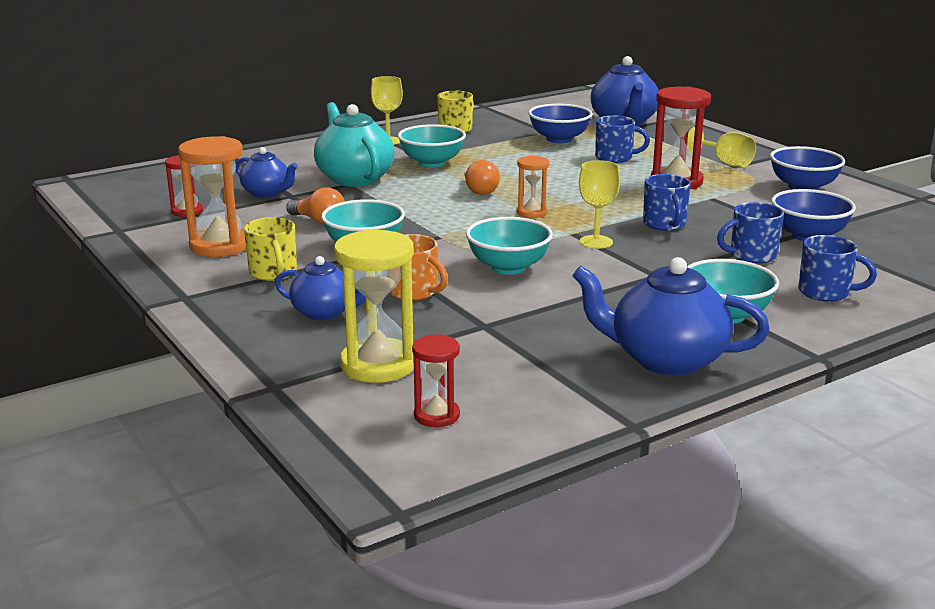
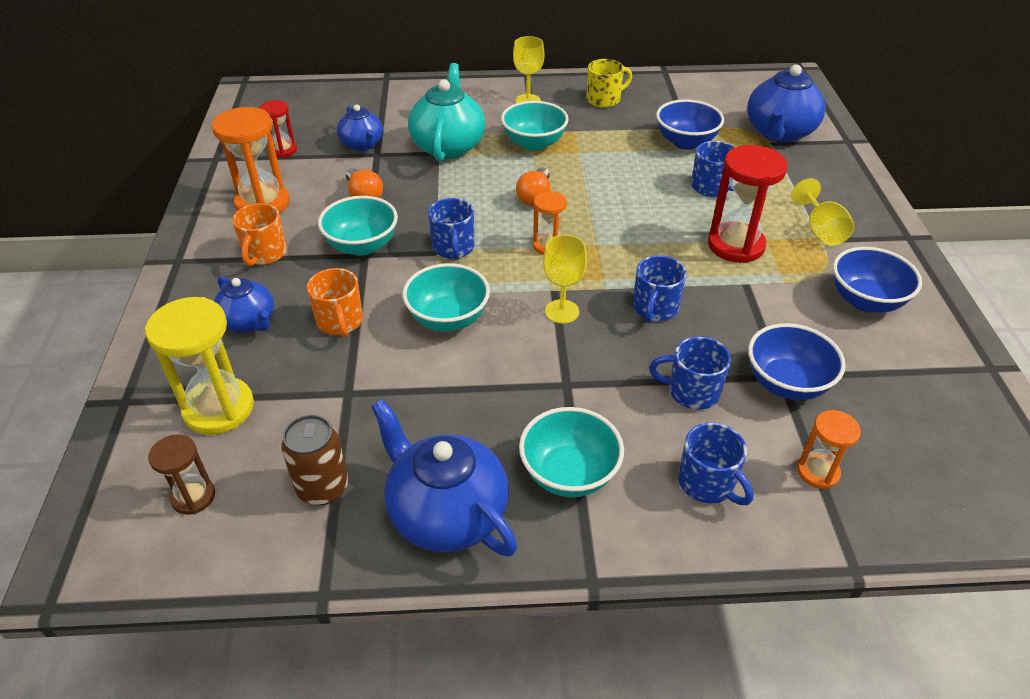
camera: 30 degrees right, 20 degrees up
yellow mug [244,217,297,281] -> orange mug [232,203,287,266]
red hourglass [412,334,460,427] -> brown hourglass [148,434,215,515]
none -> brown can [281,415,348,505]
none -> blue mug [428,198,474,260]
none -> orange hourglass [797,410,861,489]

